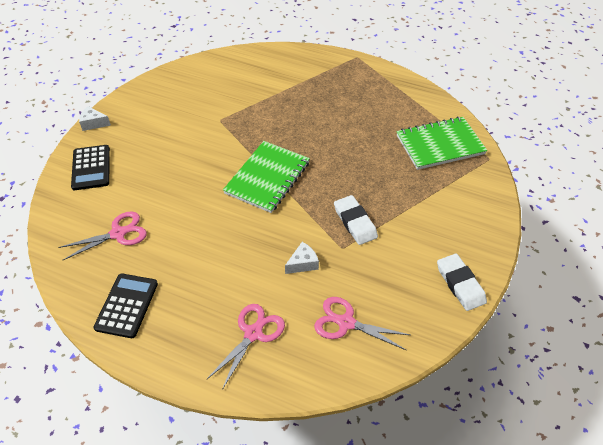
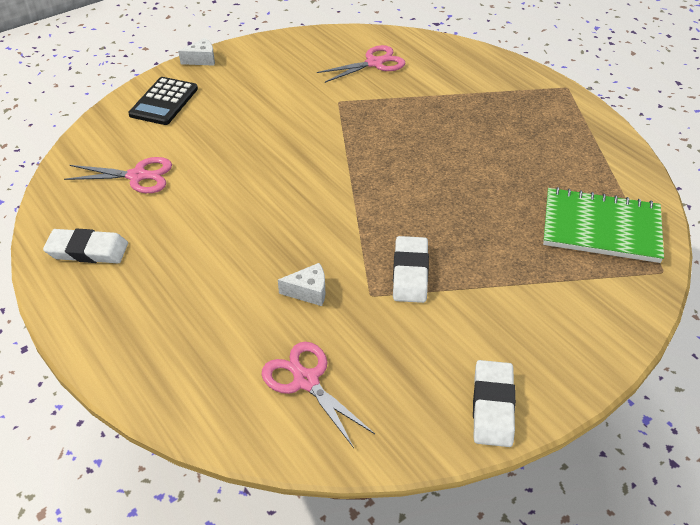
camera: 30 degrees right, 5 degrees down
white cheese [79,106,111,131] -> white cheese turned 120 degrees clockwise [178,38,215,66]
black calculator [94,273,158,338] -> white eraser [43,228,128,263]
pink scissors [206,304,285,390] -> pink scissors moved to [317,45,406,83]
green notebook [223,141,310,213] -> none

